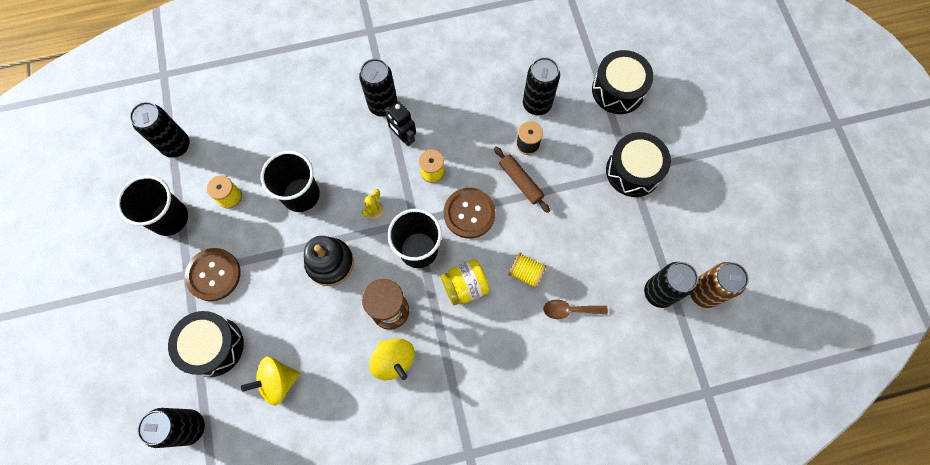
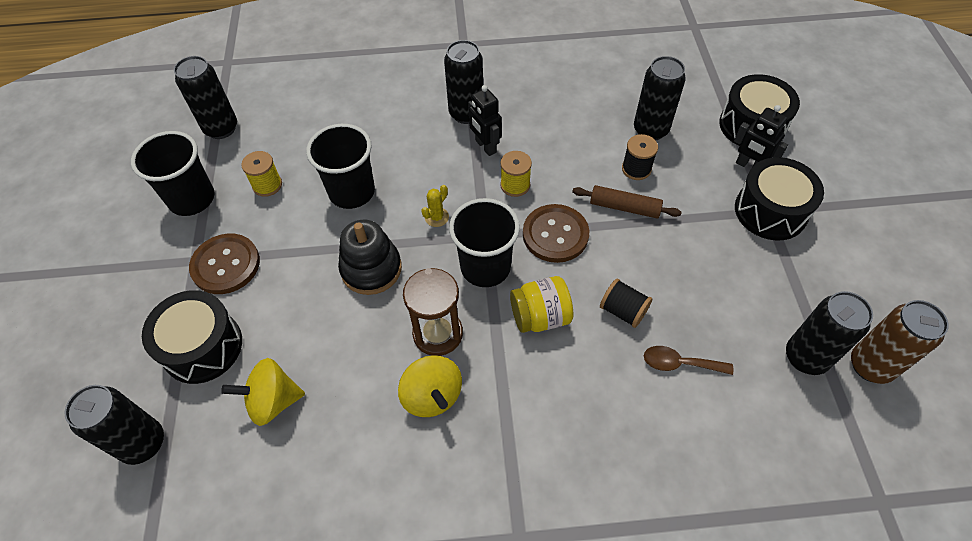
camera: 10 degrees right, 15 degrees down
brown rolling pin [494,147,550,213] -> brown rolling pin turned 45 degrees counterclockwise [572,185,682,218]
yellow spool [508,252,547,288] -> black spool [600,279,652,328]
none -> black robot [734,105,788,167]

